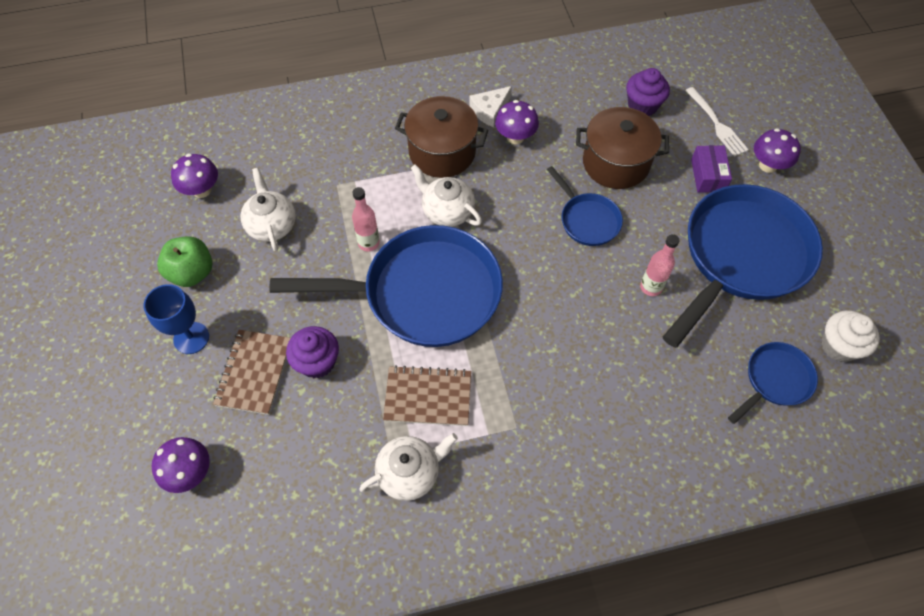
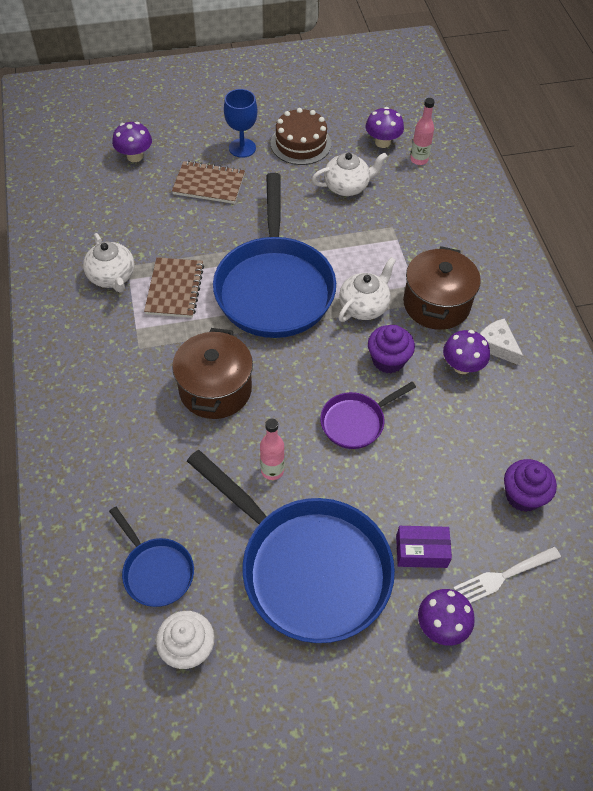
camera: 90 degrees right, 5 degrees down
green apple [157,236,212,287] -> brown cake [271,108,331,165]
purple cupcake [286,326,339,378] -> purple cupcake moved to [368,325,415,373]
pink bottle [352,187,380,252] -> pink bottle moved to [410,98,435,165]
blue pan [547,166,623,246] -> purple pan [320,382,416,449]
brown pot [576,107,669,189] -> brown pot moved to [172,328,253,419]

